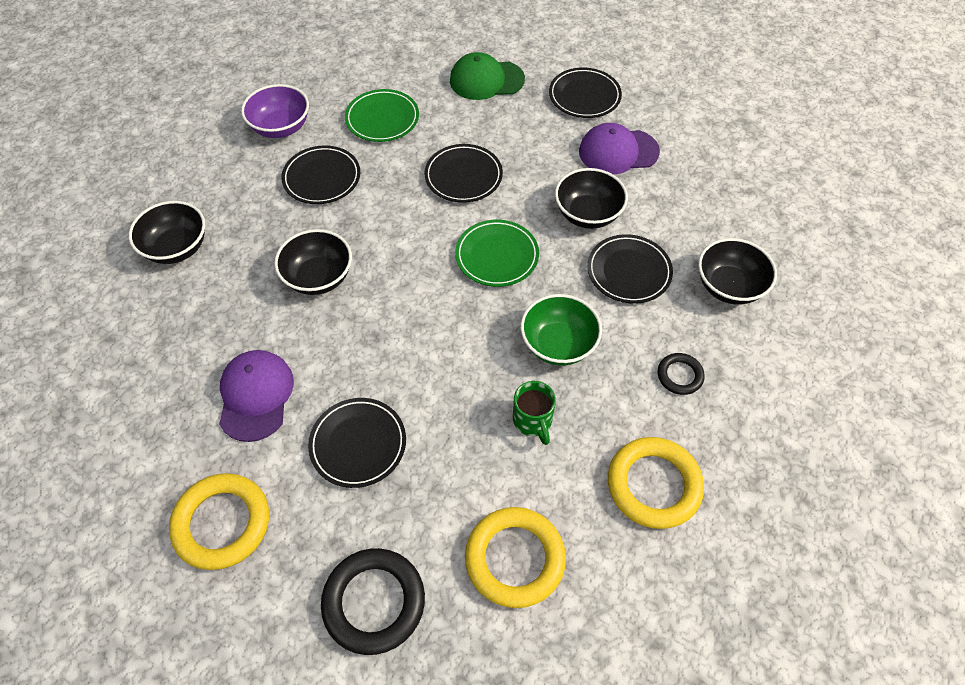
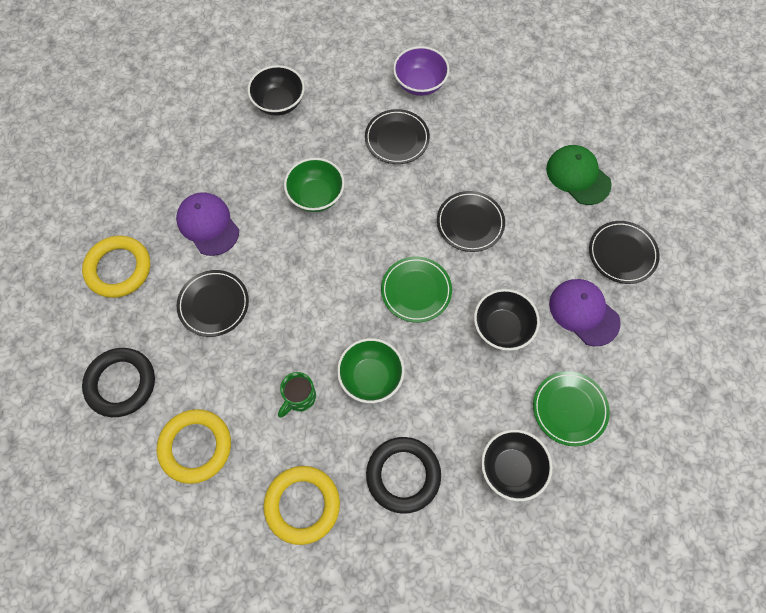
camera: 55 degrees right, 10 degrees up
purple cap [219,350,294,442] -> purple cap turned 90 degrees counterclockwise [176,192,239,256]
black bowl [274,229,352,295] -> green bowl [284,158,345,212]
green plate [345,89,419,142] -> green plate moved to [533,371,610,446]
black plate [587,234,673,304] -> none
black ring [658,353,705,395] -> black ring [366,437,441,514], size x1.88

